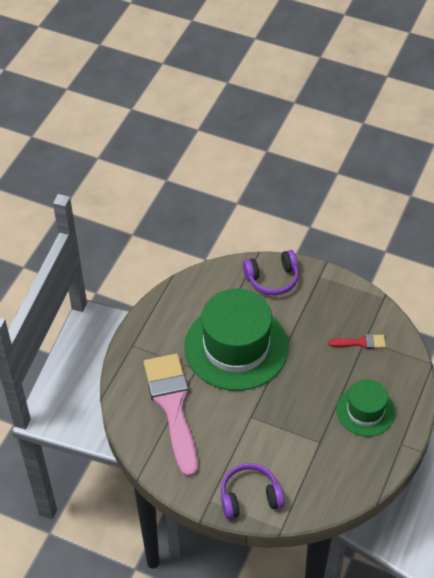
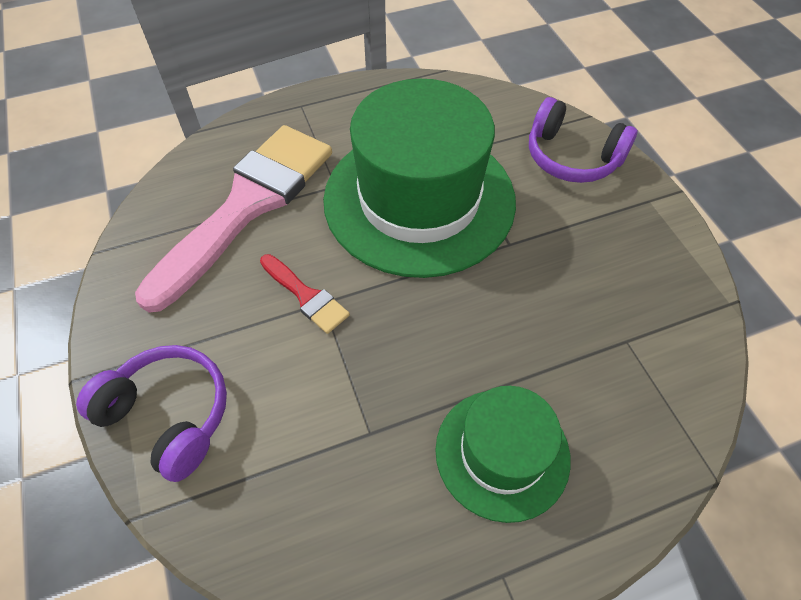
camera: 45 degrees right, 5 degrees up
red brush [328,334,386,349] -> red brush moved to [260,254,350,334]

